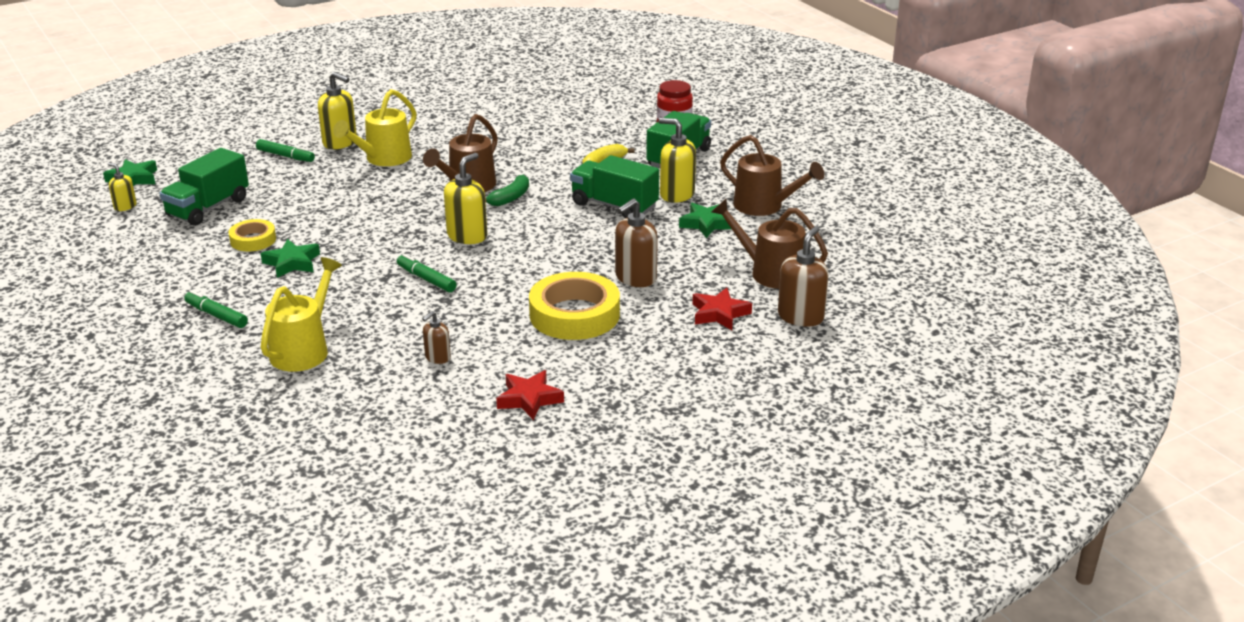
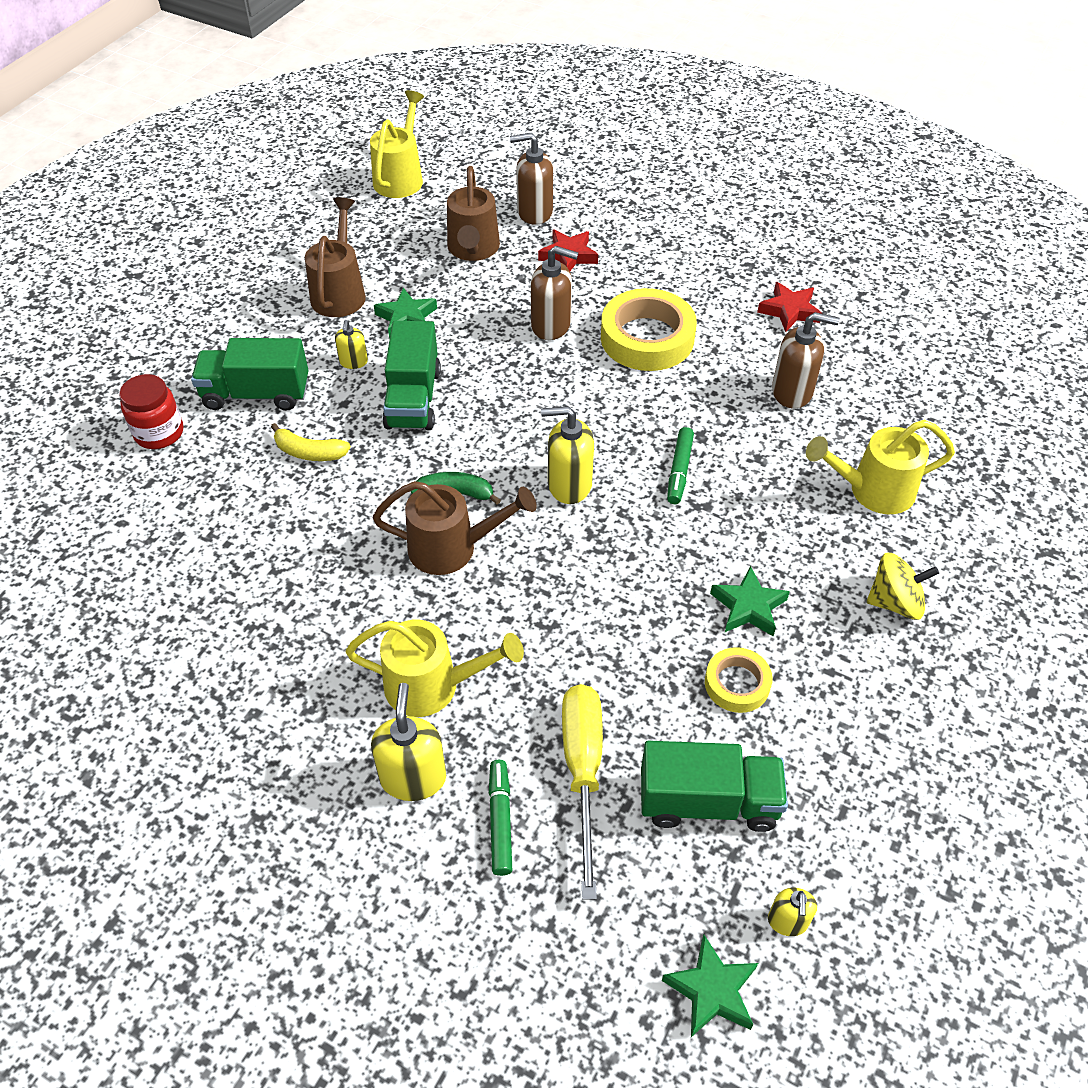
camera: 120 degrees left, 20 degrees up
green marker [184,290,248,328] -> yellow spinning top [867,553,939,620]
brown soap dispenser [422,311,451,364] -> brown soap dispenser [772,312,840,408], size x1.77
yellow soap dispenser [659,118,696,203] -> yellow soap dispenser [335,320,368,369], size x0.57
none -> yellow watering can [370,90,424,198]
none -> yellow screwdriver [562,684,603,900]

